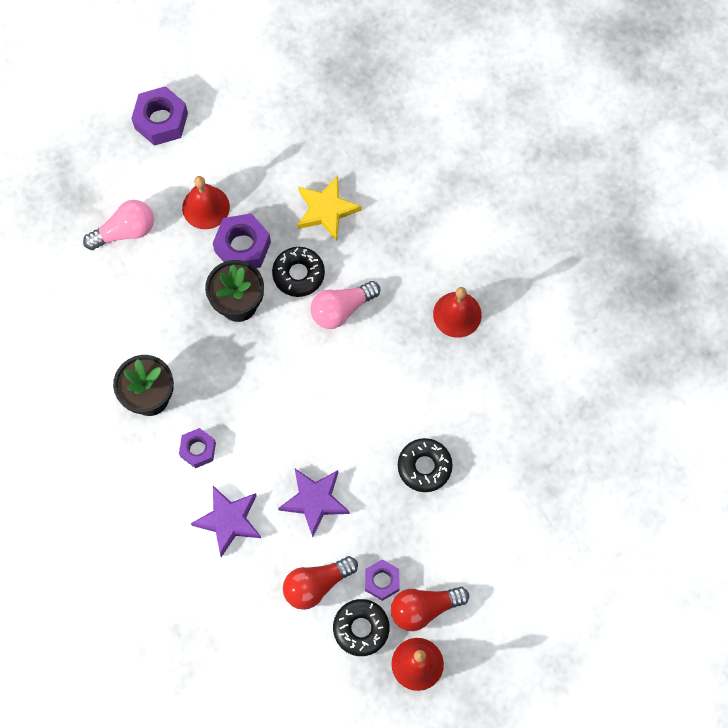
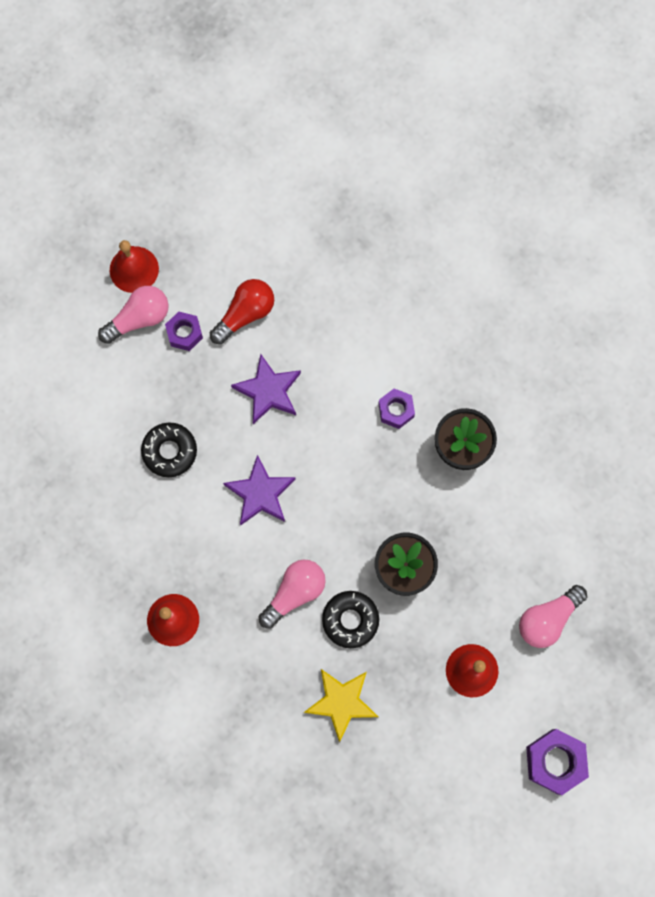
camera: 165 degrees right, 5 degrees up
purple star [191,486,261,557] -> purple star moved to [223,455,296,525]
purple nut [213,213,271,268] -> none
black donut [333,599,390,656] -> none
red light bulb [391,587,469,631] -> pink light bulb [98,286,169,344]

